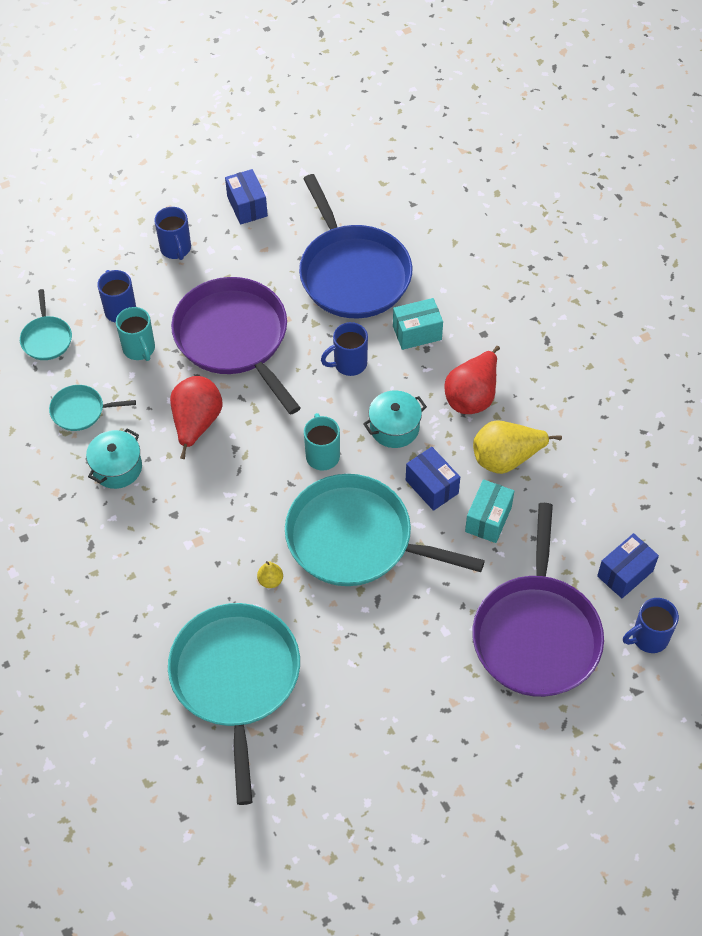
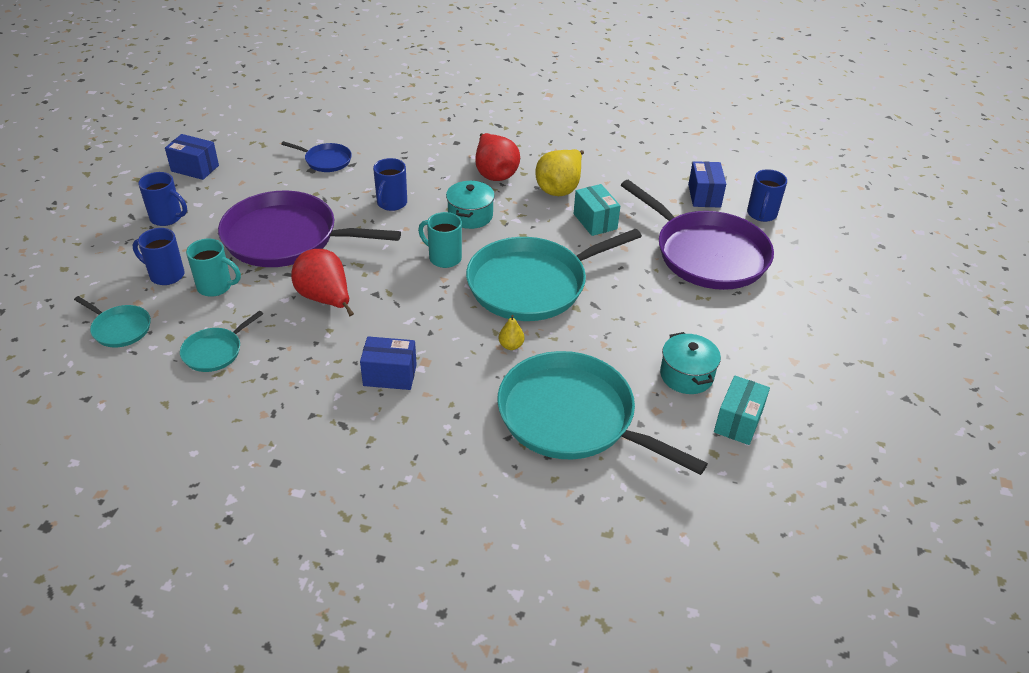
camera: 50 degrees left, 15 degrees down
turquoise pot [86,428,142,489] -> turquoise pot moved to [660,332,721,394]
blue pan [299,174,412,318] -> blue pan [281,141,352,172], size x0.45
turquoise box [393,298,443,350] -> turquoise box moved to [714,376,770,445]
blue box [406,447,460,511] -> blue box moved to [360,336,417,390]

